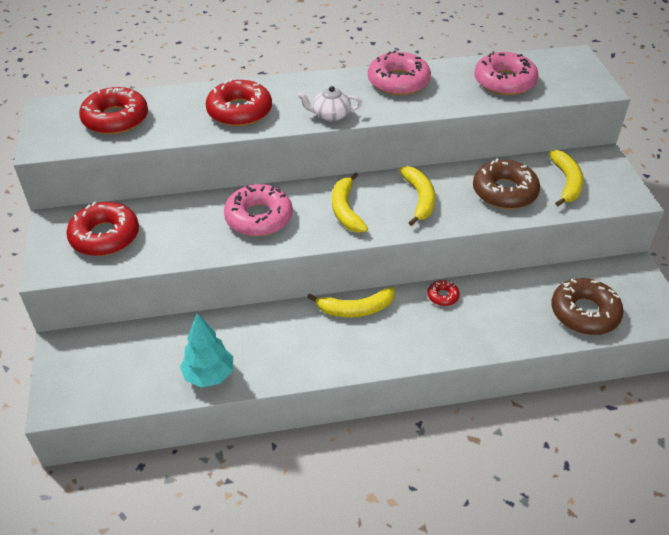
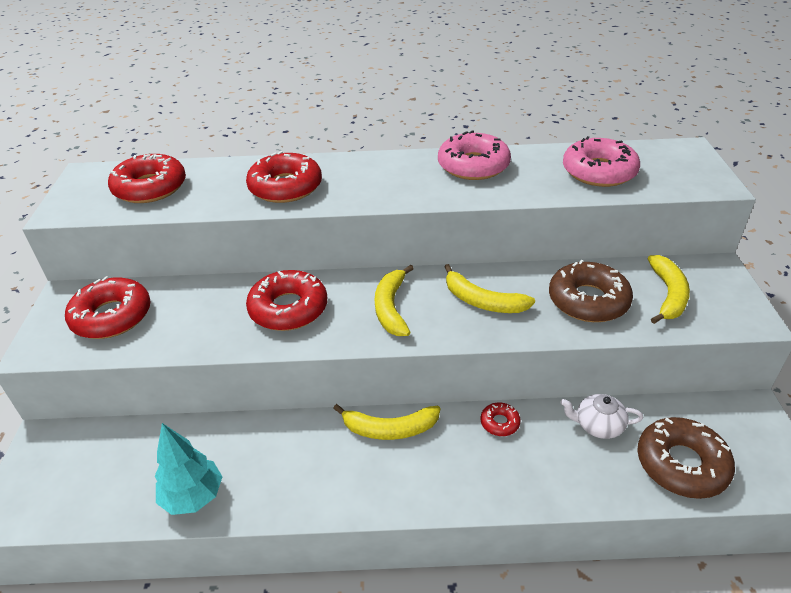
camera: 10 degrees right, 5 degrees down
pink donut [224,184,293,236] -> red donut [246,270,327,331]
white teapot [298,86,362,121] -> white teapot moved to [560,394,643,439]
yellow banana [399,166,435,226] -> yellow banana turned 120 degrees clockwise [444,264,535,313]

